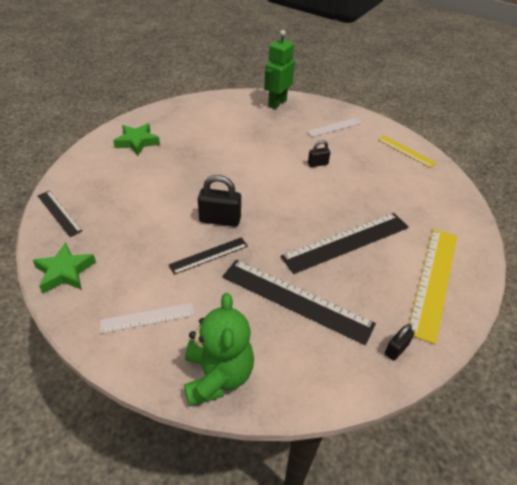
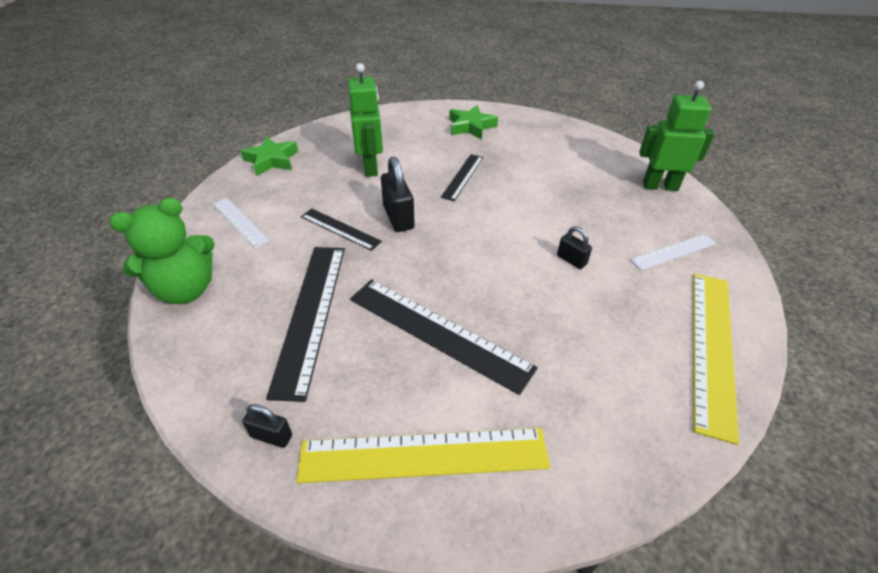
camera: 65 degrees right, 0 degrees up
black ruler [37,191,82,237] -> black ruler moved to [441,154,483,201]
white ruler [307,118,362,137] -> white ruler turned 60 degrees counterclockwise [630,234,717,271]
yellow ruler [378,136,437,168] -> yellow ruler [693,274,739,445], size x1.80
none -> green robot [348,63,383,177]

